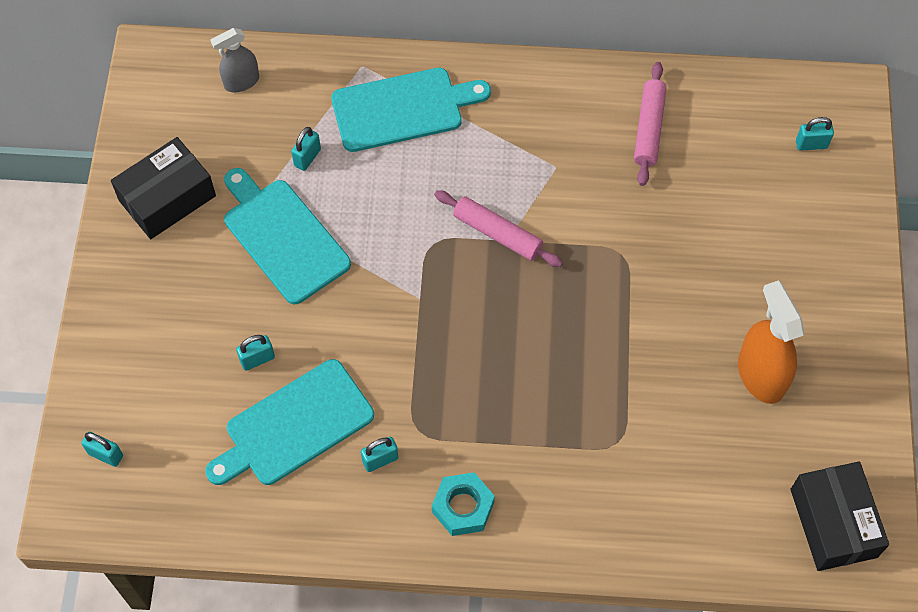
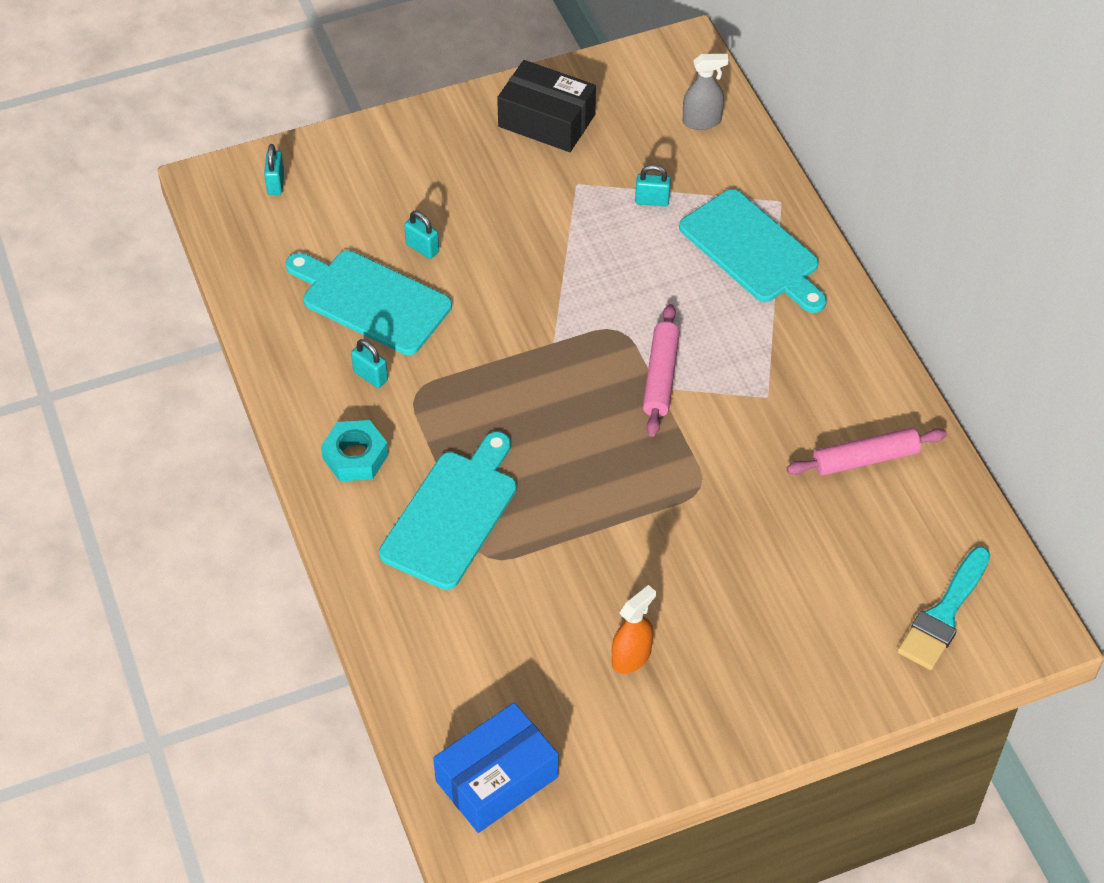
camera: 65 degrees right, 10 degrees down
grey spray bottle [210,28,259,93] -> grey spray bottle turned 135 degrees clockwise [683,54,729,130]
turquoise cutting board [224,168,351,304] -> turquoise cutting board moved to [379,432,517,590]
orange spray bottle [738,280,804,404] -> orange spray bottle [612,585,656,674], size x0.62
black box [790,461,889,571] -> blue box [433,702,558,833]
turquoise padlock [796,117,834,151] -> turquoise brush [897,546,991,670]

